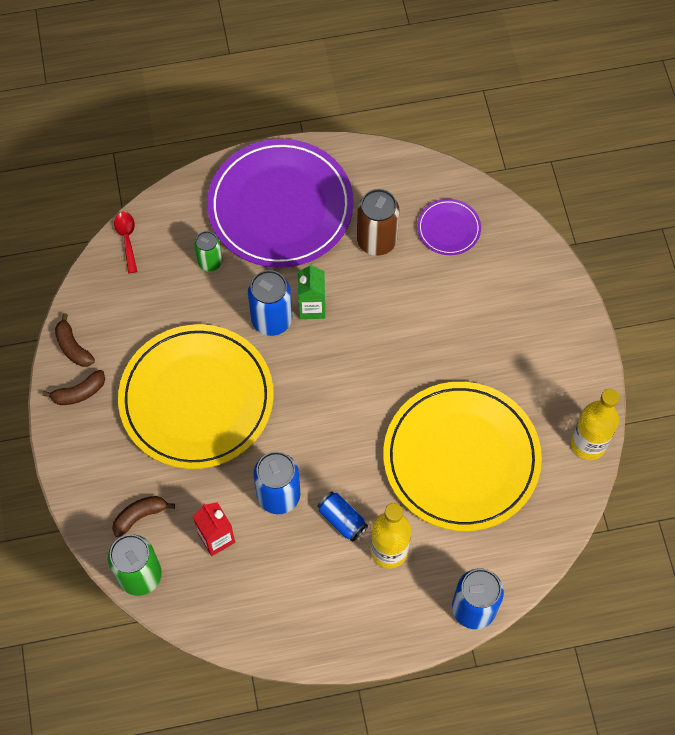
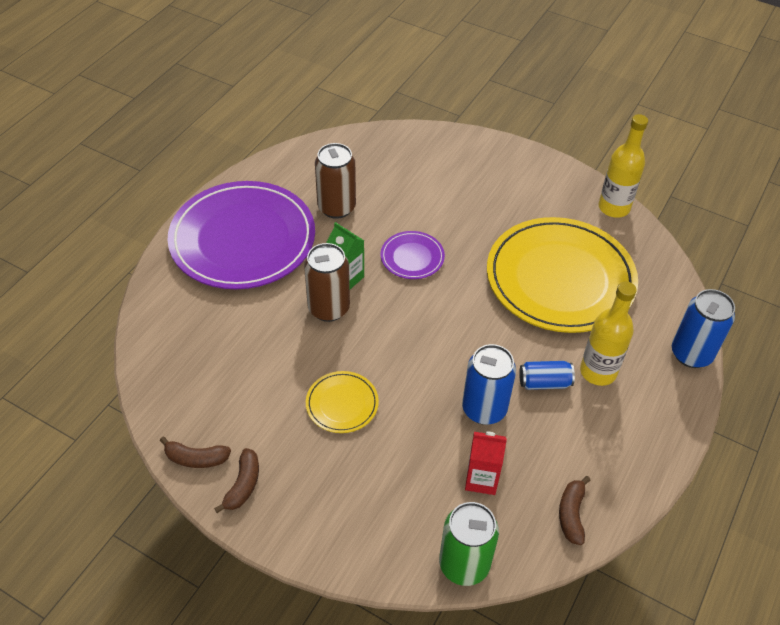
camera: 50 degrees left, 15 degrees down
brown banana [112,496,175,537] -> brown banana moved to [559,476,591,545]
red spoon [114,212,137,273] -> none
yellow plate [118,324,274,469] -> yellow plate [306,371,379,433], size x0.44
green can [194,231,222,271] -> none
blue can [248,270,292,336] -> brown can [304,243,350,322]
purple plate [417,199,481,255] -> purple plate moved to [381,231,445,279]

